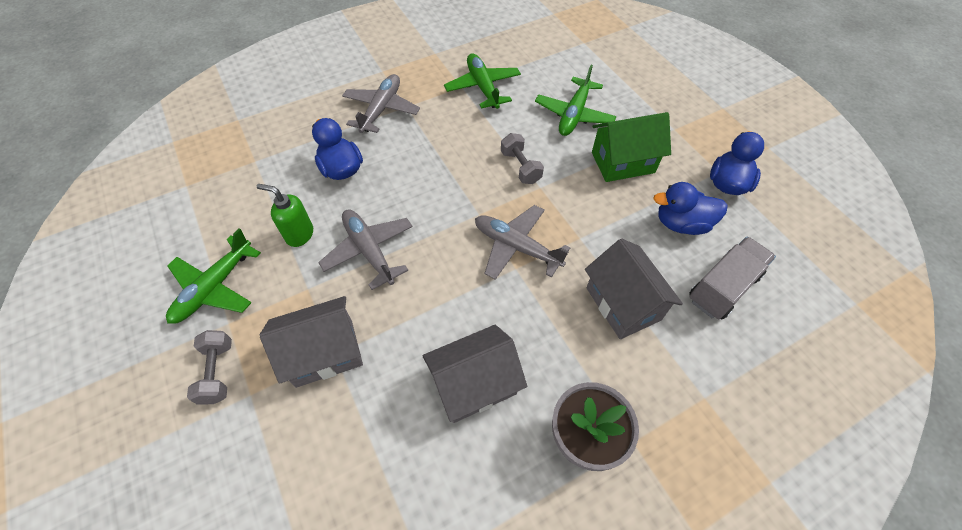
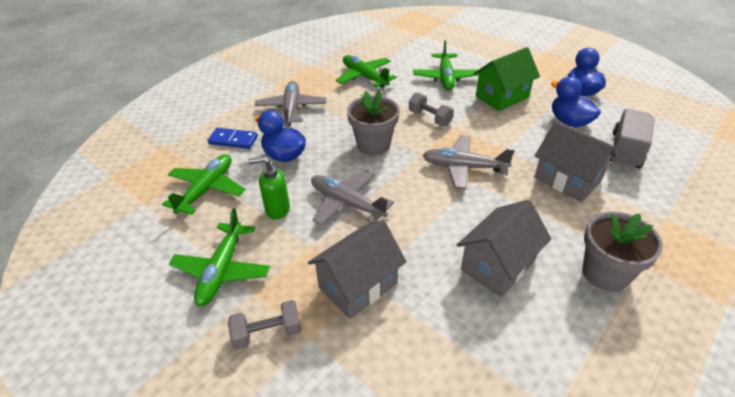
camera: 20 degrees left, 15 degrees down
grey dumbbell [187,330,232,404] -> grey dumbbell turned 75 degrees counterclockwise [228,300,302,349]
blue duck [653,182,728,235] -> blue duck turned 75 degrees clockwise [551,76,601,127]
none -> green plane [162,154,245,215]
none -> blue domino [208,128,258,149]
none -> grey flower pot [347,91,400,156]

